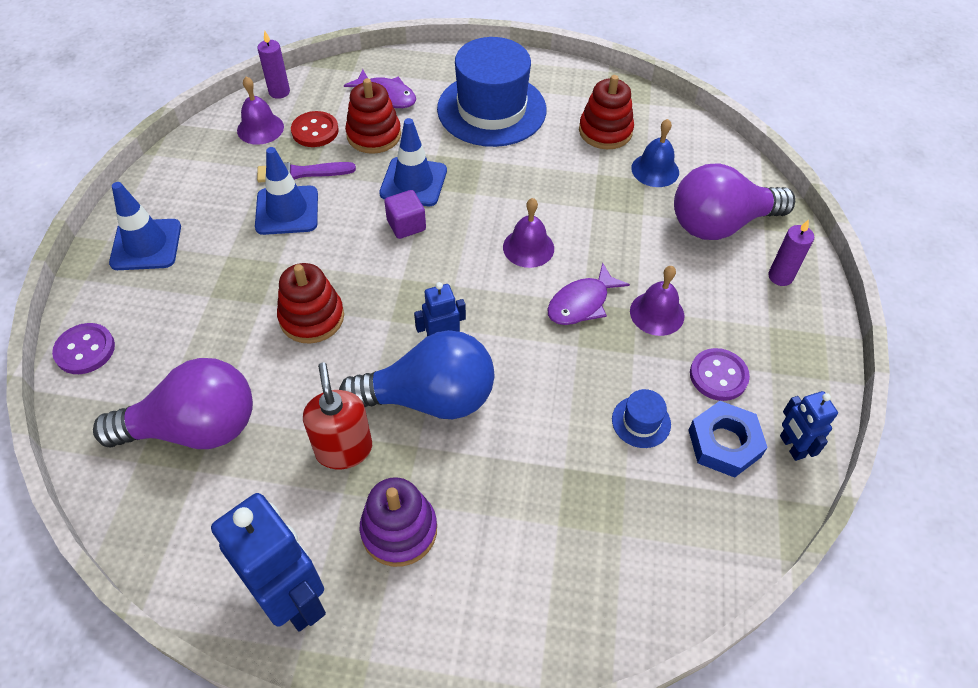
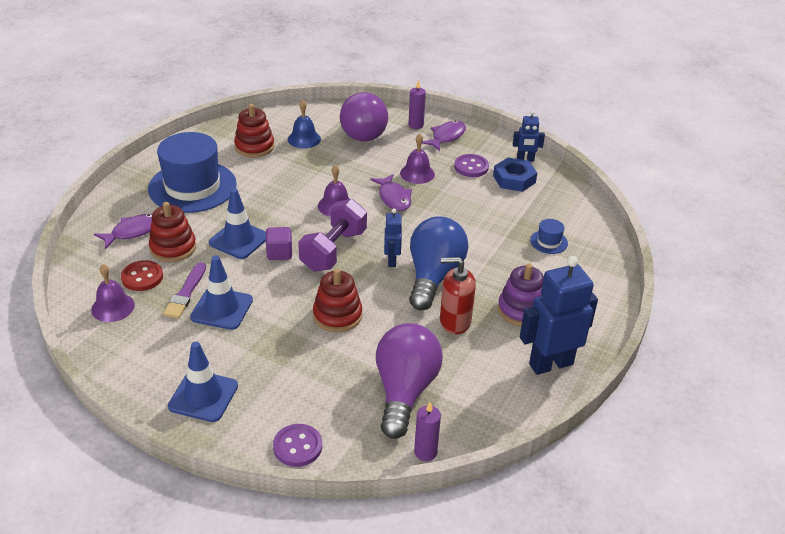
camera: 70 degrees left, 15 degrees down
purple candle [257,31,290,99] -> purple candle moved to [414,402,441,461]
blue hat [612,389,671,448] -> blue hat moved to [530,219,568,254]
none -> purple dumbbell [298,199,367,272]
none -> purple fish [422,121,466,151]

